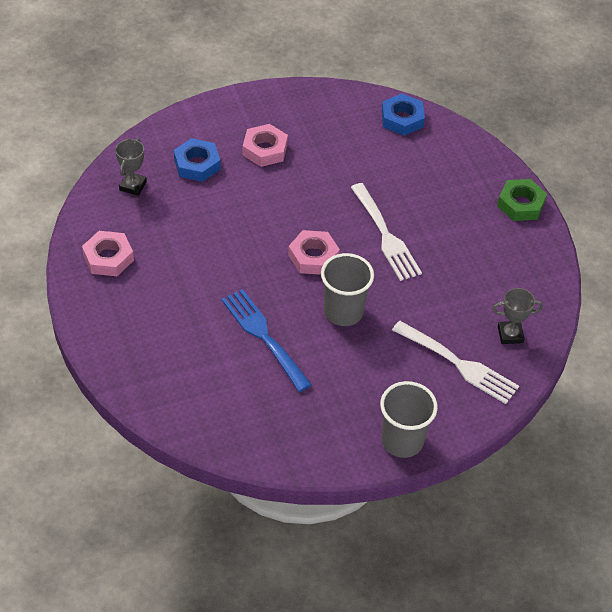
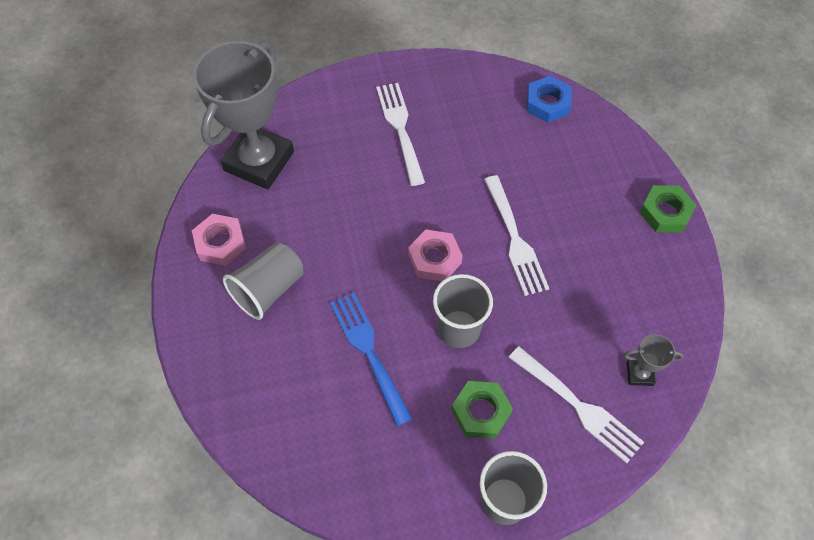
camera: 10 degrees right, 10 degrees up
grey trophy [115,138,147,196] -> grey trophy [193,40,294,189], size x2.41
blue nut [174,138,221,182] -> none
pink nut [243,124,288,167] -> white fork [376,83,425,186]
none -> grey cup [223,242,304,320]
none -> green nut [451,381,513,439]

